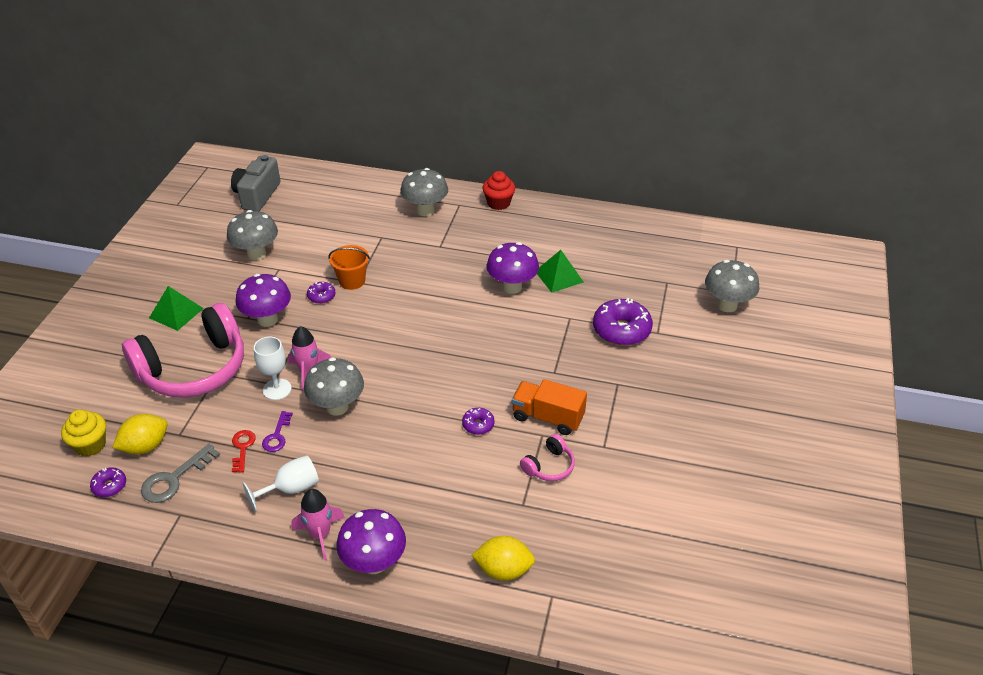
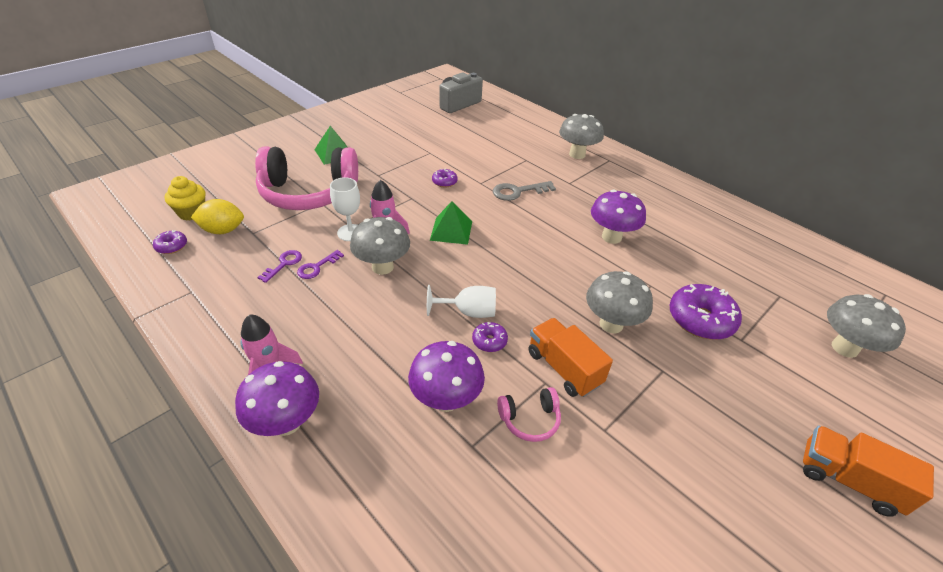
camera: 30 degrees right, 0 degrees up
grey key [141,444,220,503] -> grey key moved to [493,181,556,201]
grey mushroom [227,210,278,260] -> grey mushroom moved to [586,271,653,333]
red key [232,430,256,472] -> purple key [257,250,302,283]
purple mushroom [236,274,291,327] -> purple mushroom moved to [408,341,485,412]
white goblet [243,456,319,512] -> white goblet moved to [427,285,496,318]
orange bucket [328,245,370,290] -> none
yellow lemon [471,536,535,581] -> none
red cupcake [482,171,515,210] -> none
green pyramid [537,250,584,293] -> green pyramid moved to [430,202,472,245]
none -> orange truck [803,425,934,517]

